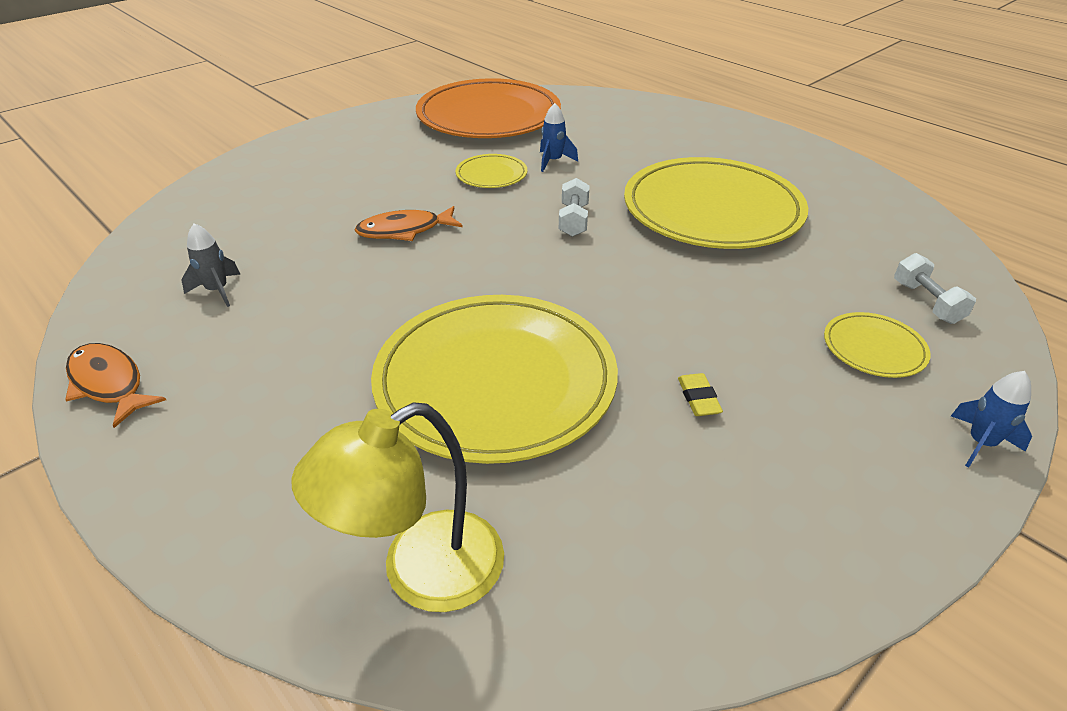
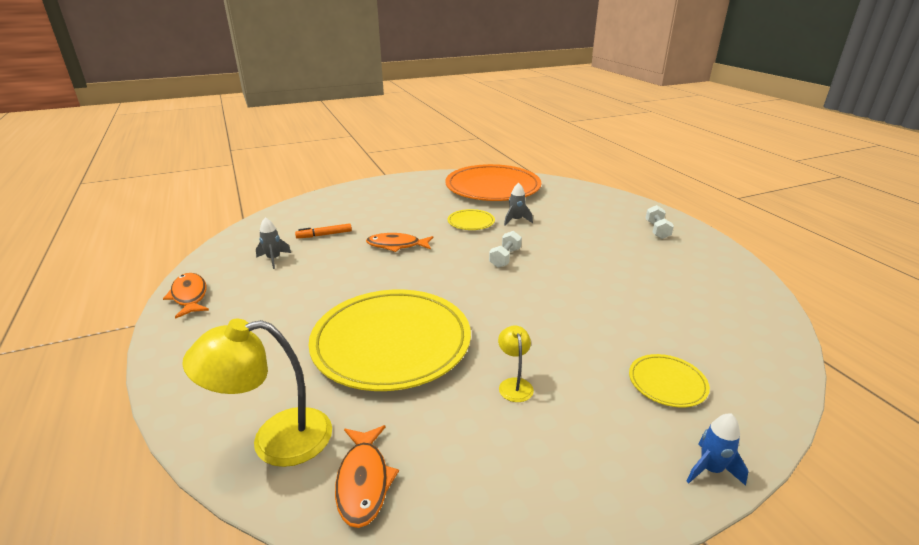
camera: 20 degrees right, 10 degrees down
blue rocket [540,103,578,172] -> grey rocket [504,183,533,226]
yellow plate [624,157,808,249] -> none
yellow eraser [678,373,723,416] -> yellow lamp [498,325,534,402]
white dumbbell [894,253,976,324] -> white dumbbell moved to [646,205,674,239]
none -> orange marker [295,223,352,238]
none -> orange fish [335,425,399,528]

